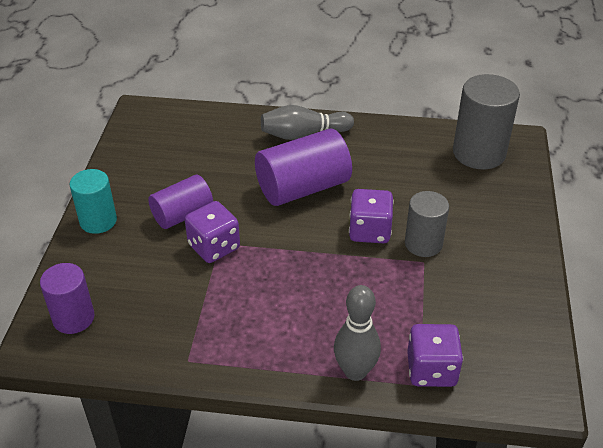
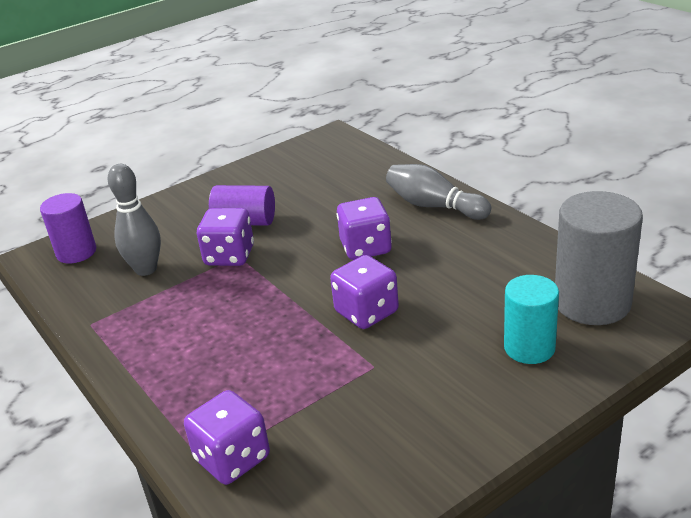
camera: 50 degrees right, 10 degrees down
turquoise cylinder [69,169,117,234] -> turquoise cylinder moved to [504,275,559,364]
purple cylinder [255,129,352,206] -> purple dice [337,197,392,260]
grey bowling pin [334,285,381,381] -> grey bowling pin moved to [108,164,161,276]
grey cylinder [405,191,449,257] -> none

